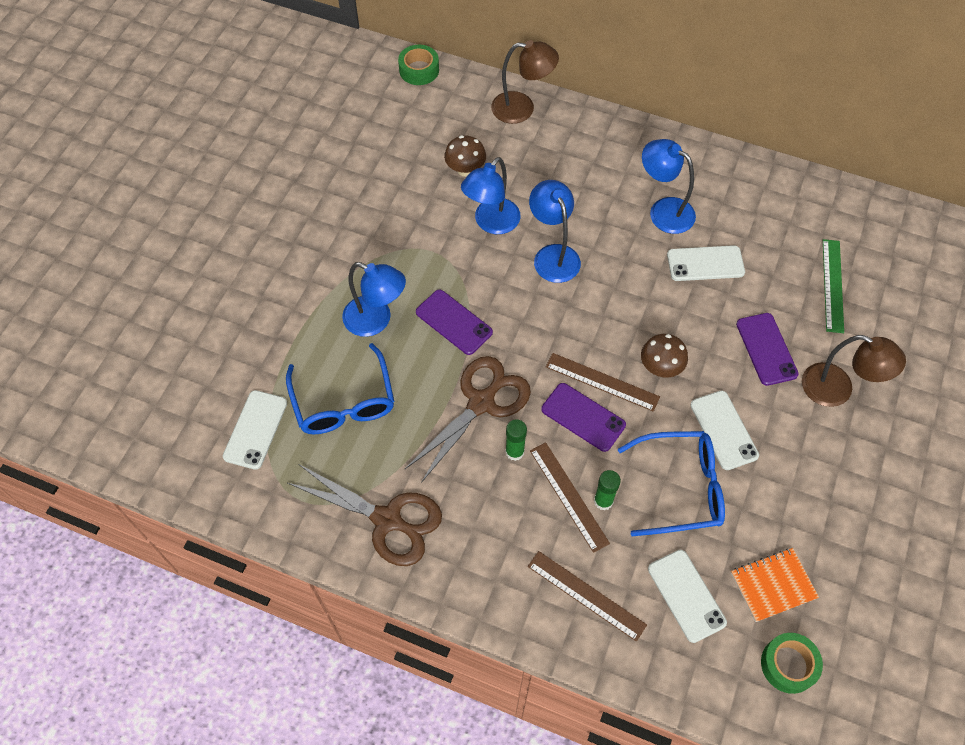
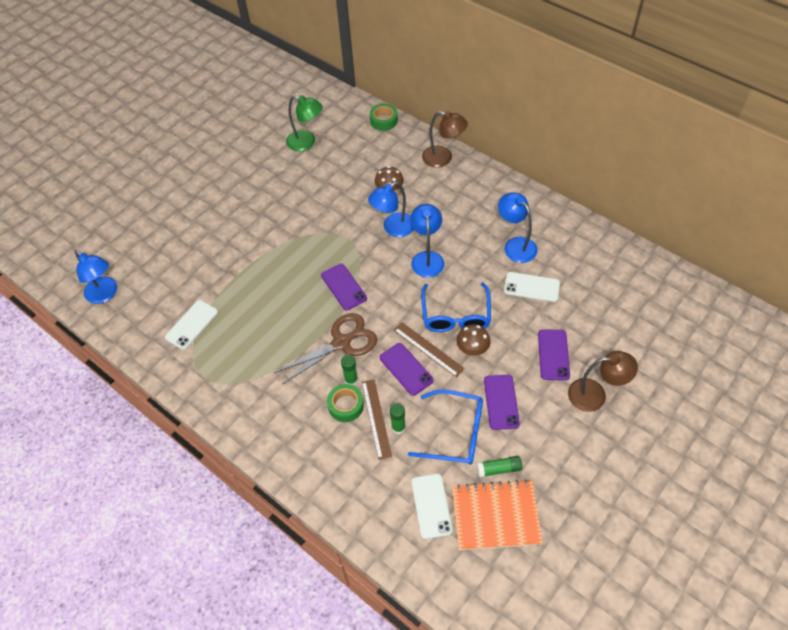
camera: 20 degrees right, 5 degrees down
blue glasses [286,343,394,434] -> blue glasses moved to [421,282,491,332]
brown scissors [288,464,442,566] -> none
blue lamp [342,262,406,337] -> blue lamp moved to [75,250,117,304]
brown ruler [528,551,647,642] -> none
white phone [690,391,759,470] -> purple phone [484,375,520,430]
orange notebook [731,548,819,622] -> orange notebook [452,480,543,550], size x1.60
green tape [761,633,823,694] -> green tape moved to [327,384,364,422]
brown lamp [802,335,906,407] -> brown lamp turned 45 degrees counterclockwise [568,351,638,412]
green ruler [823,239,844,333] -> none
none -> green lamp [286,95,323,151]
none -> green glue stick [476,456,522,477]

